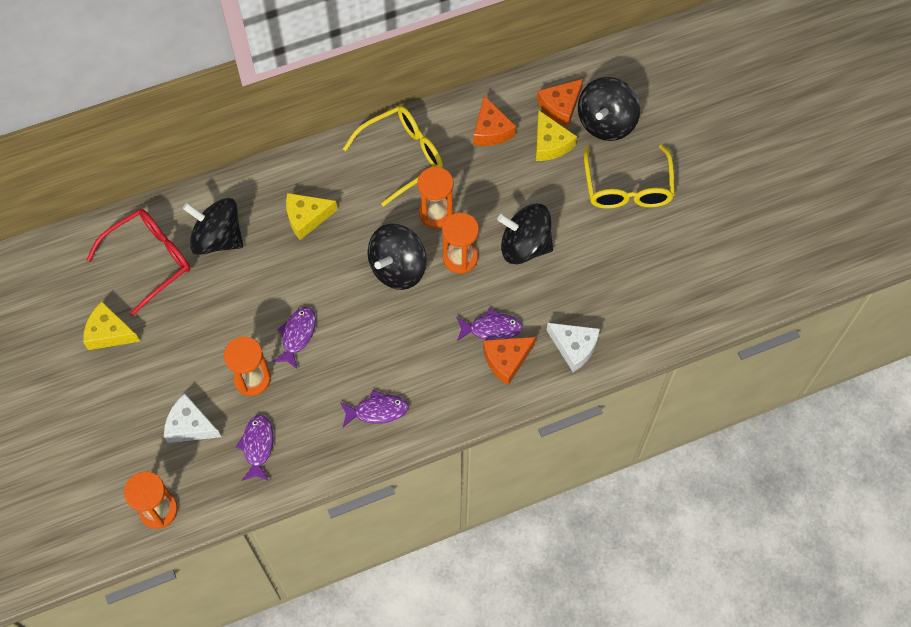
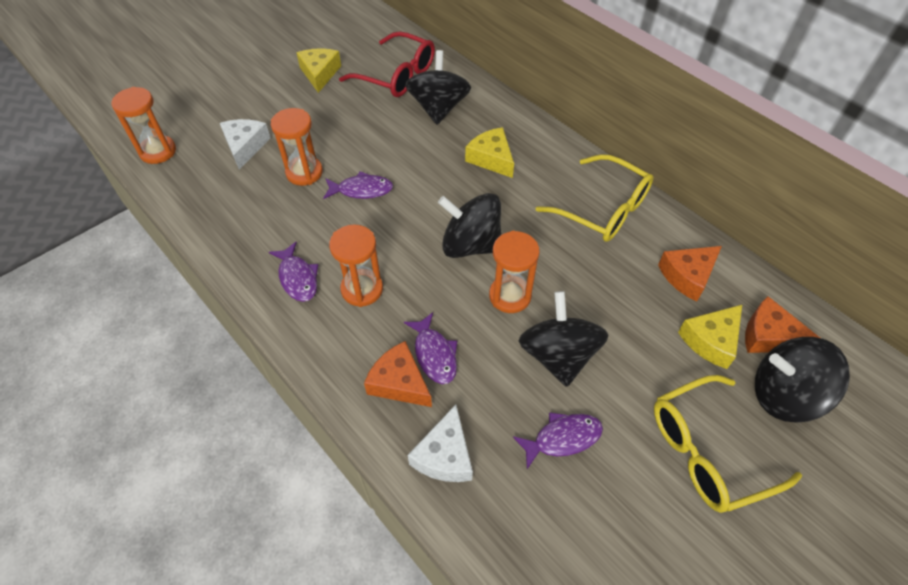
camera: 70 degrees right, 10 degrees down
purple fish [236,415,273,481] -> purple fish moved to [513,412,603,469]
orange hourglass [417,167,454,228] -> orange hourglass moved to [329,225,383,307]

